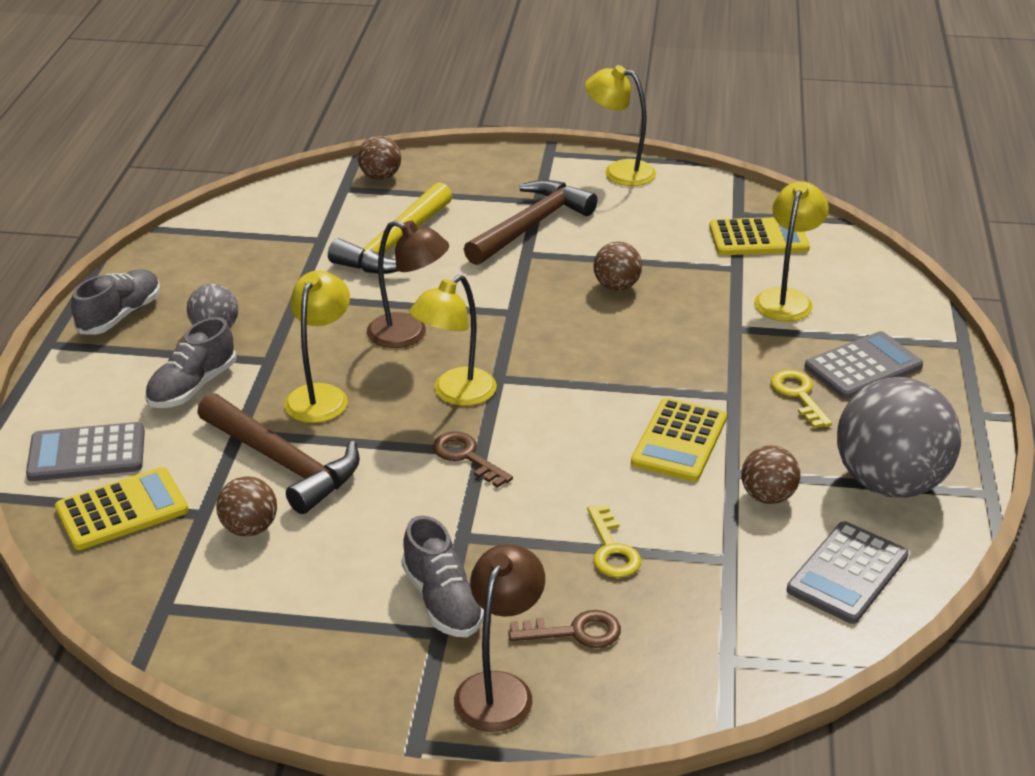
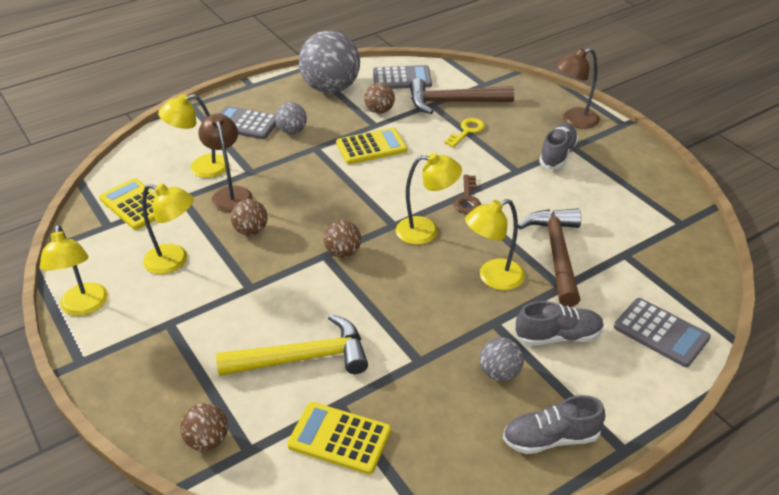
camera: 130 degrees left, 5 degrees up
yellow calculator [55,467,189,550] -> yellow calculator moved to [287,402,391,475]
brown ball [216,476,277,536] -> brown ball moved to [324,220,361,258]
brown lamp [367,220,449,348] -> brown lamp moved to [198,114,252,212]
brown hammer [464,180,598,265] -> brown hammer moved to [410,78,514,114]
brown key [508,610,621,648] -> none
yellow key [771,370,832,428] -> grey ball [275,102,307,134]
none -> yellow lamp [142,183,194,274]

